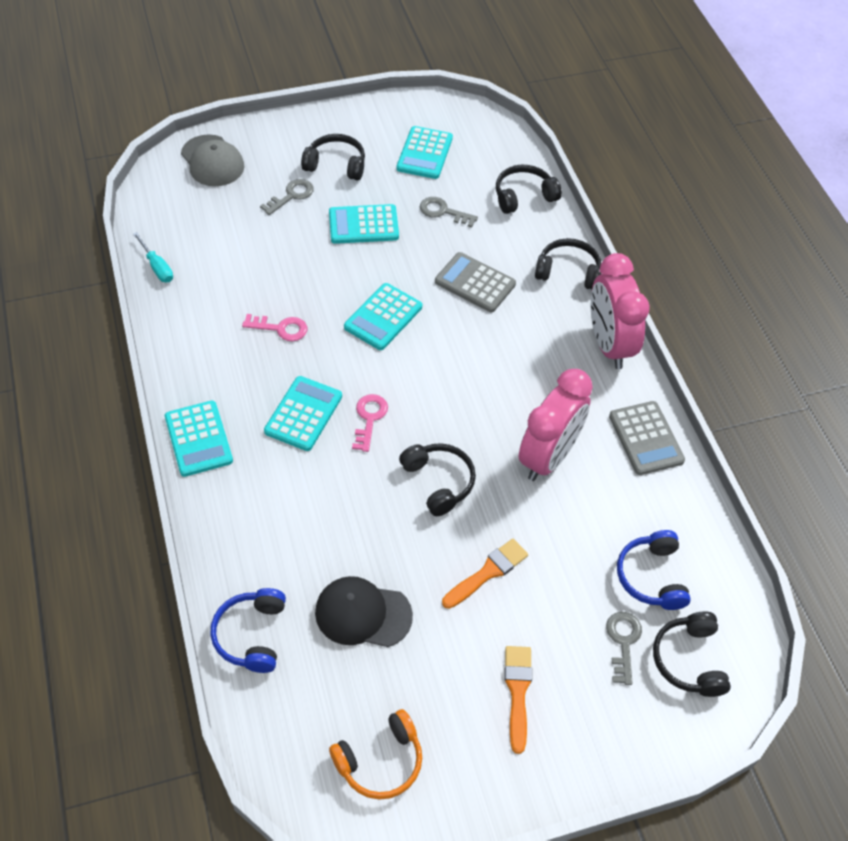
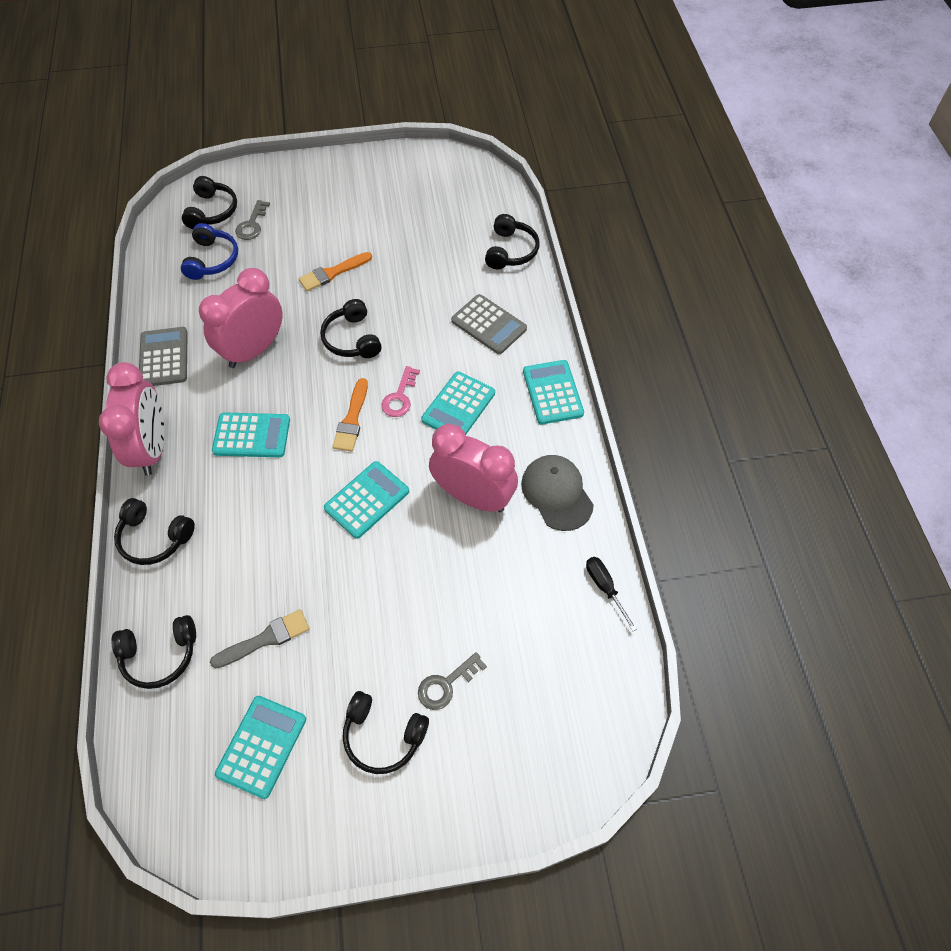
camera: 170 degrees left, 5 degrees up
turquoise screwdriver [133,232,173,282] -> black screwdriver [586,557,637,631]
grey cap [181,134,244,186] -> grey cap moved to [521,455,594,531]
blue headphones [210,588,286,673] -> black headphones [485,214,540,269]
pink key [242,314,307,341] -> pink clock [429,424,518,512]
black cap [315,576,413,647] -> none
turquoise calculator [329,204,399,244] -> turquoise calculator moved to [212,412,290,457]
orange headphones [329,709,422,800] -> none
grey key [420,197,478,228] -> grey brush [210,609,309,668]
grey calculator [435,252,516,312] -> grey calculator moved to [451,294,527,354]
orange brush [505,646,532,754] -> orange brush moved to [332,378,368,452]

